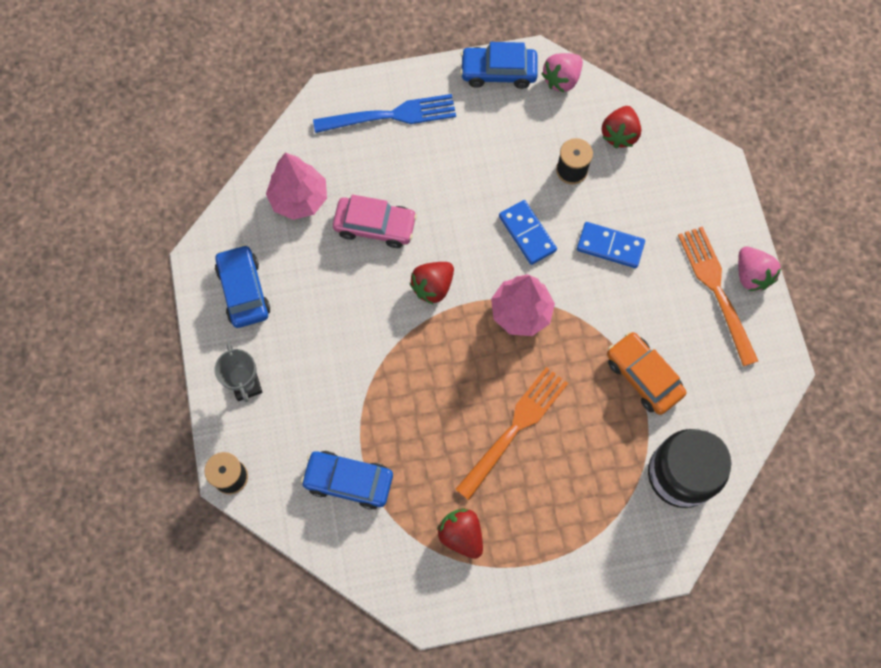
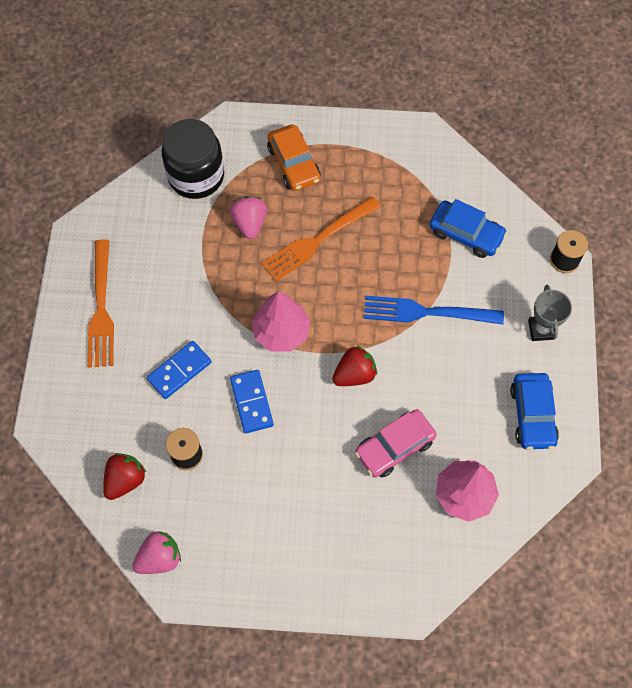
camera: 165 degrees left, 5 degrees down
blue fork [313,94,456,133] -> blue fork moved to [364,296,504,325]
pink car [333,195,417,248] -> pink car turned 60 degrees counterclockwise [355,409,437,478]
red strawberry [437,508,483,559] -> none
blue car [460,42,538,89] -> none
blue domino [577,222,645,268] -> blue domino turned 75 degrees counterclockwise [147,341,212,399]
orange car [607,332,686,415] -> orange car moved to [267,124,321,191]
pink strawberry [738,246,781,291] -> pink strawberry moved to [230,196,267,239]

